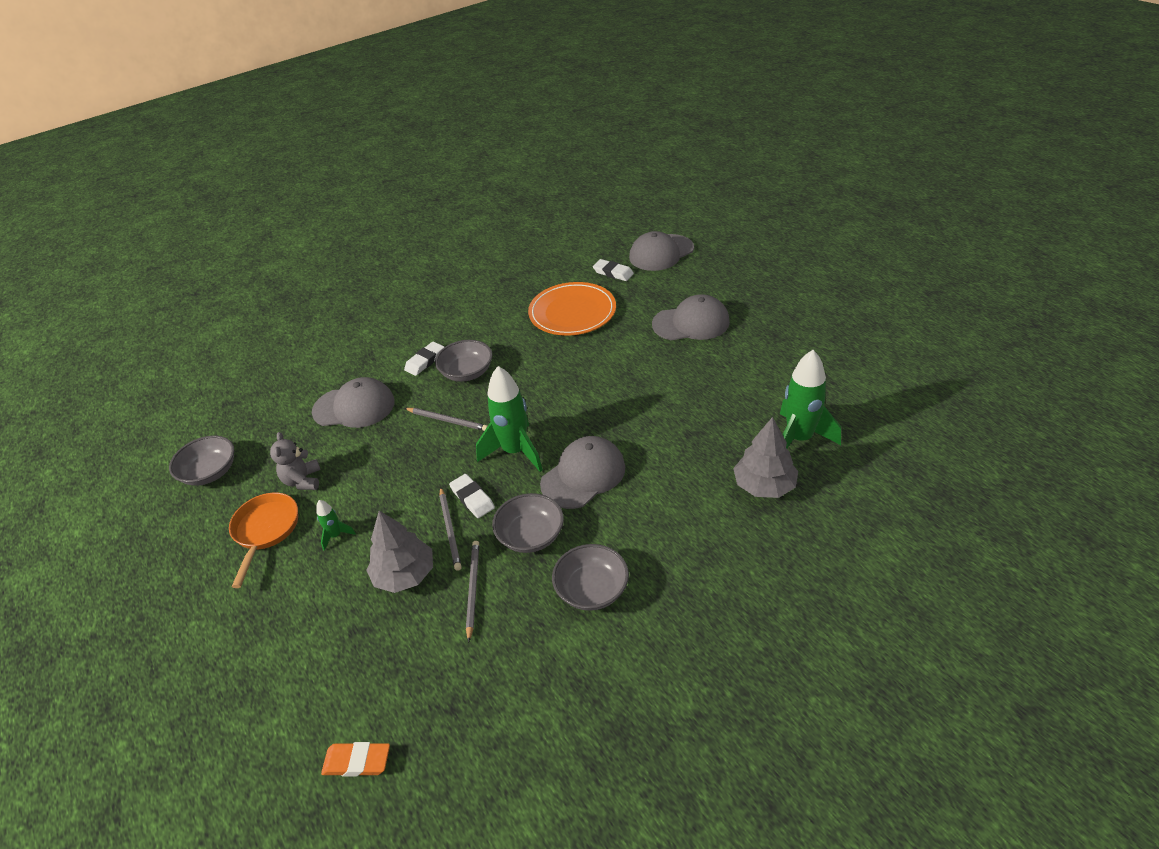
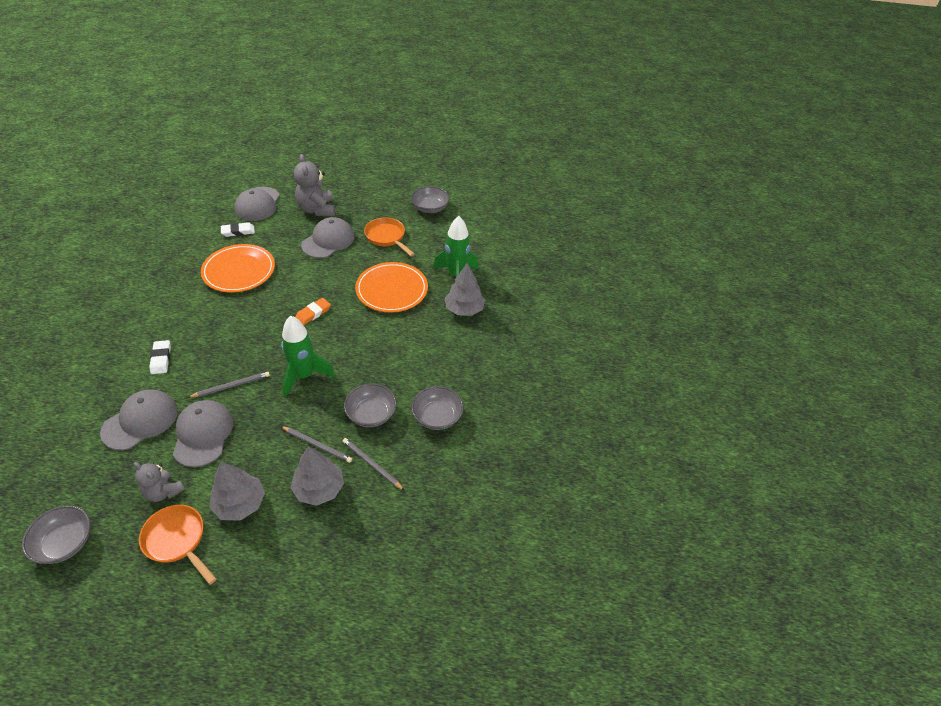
camera: 55 degrees left, 5 degrees up
green rocket [316,500,356,551] -> grey tree [210,462,265,520]
orange eraser [321,742,390,777] -> orange eraser moved to [295,298,331,325]
grey bowl [435,340,493,382] -> grey bowl moved to [411,186,450,213]
white eraser [449,474,495,518] -> none
grey cap [540,436,625,509] -> grey cap moved to [173,400,234,467]
none -> grey teddy bear [294,154,335,216]
none -> orange plate [355,262,428,312]
none -> orange pan [364,218,415,257]

